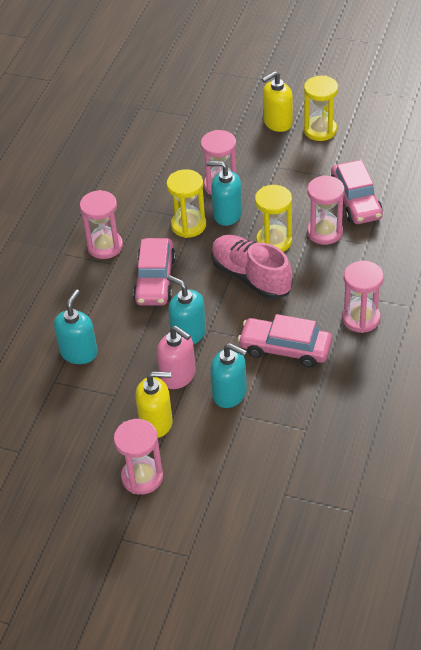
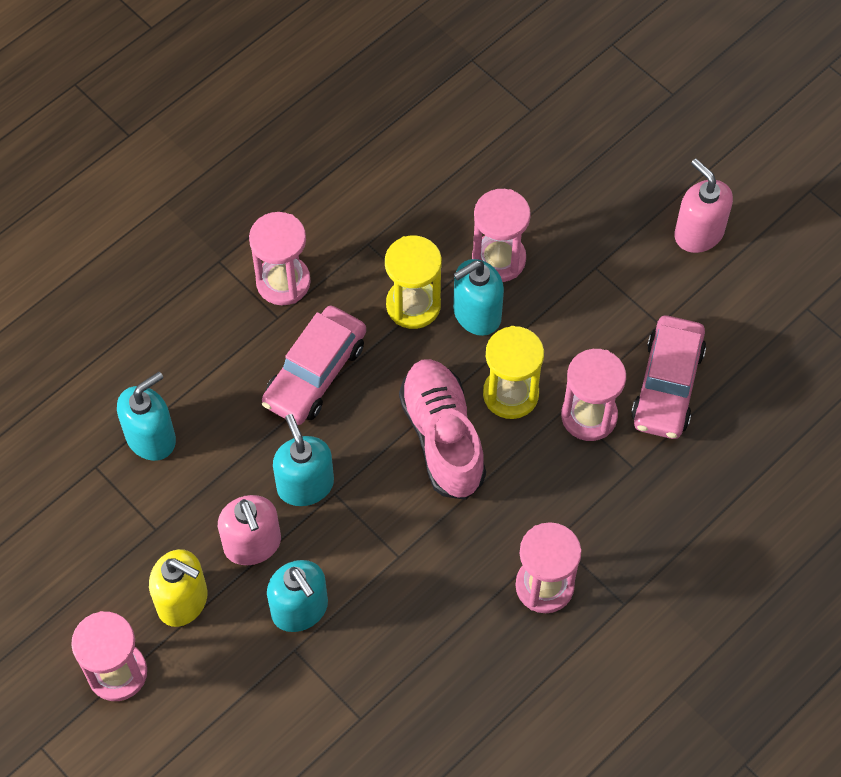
camera: 25 degrees right, 15 degrees up
turquoise soap dispenser [206,161,242,226] -> turquoise soap dispenser turned 75 degrees counterclockwise [453,259,504,336]
pink car [238,314,332,368] -> none
yellow soap dispenser [262,71,293,132] -> none
yellow hourglass [304,75,338,141] -> pink soap dispenser [674,159,733,253]

